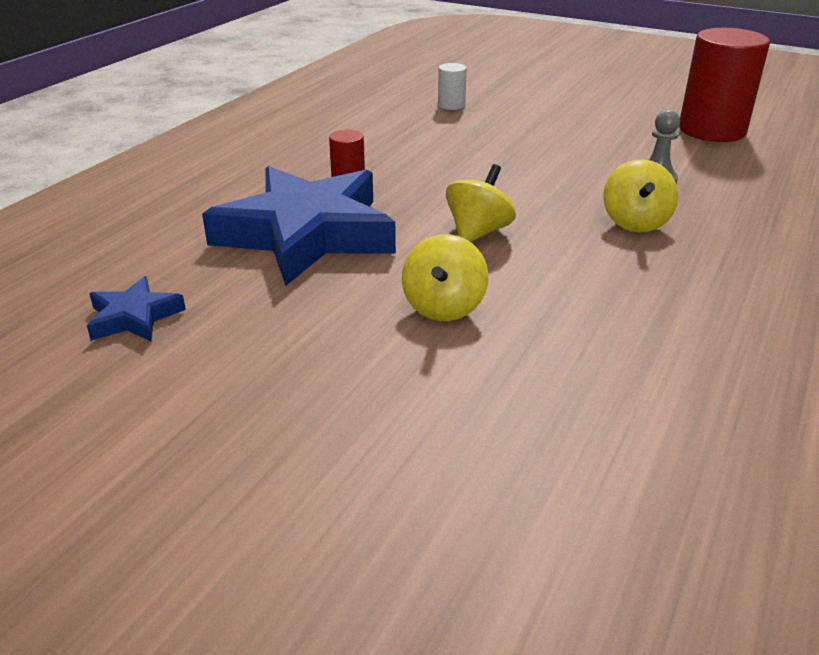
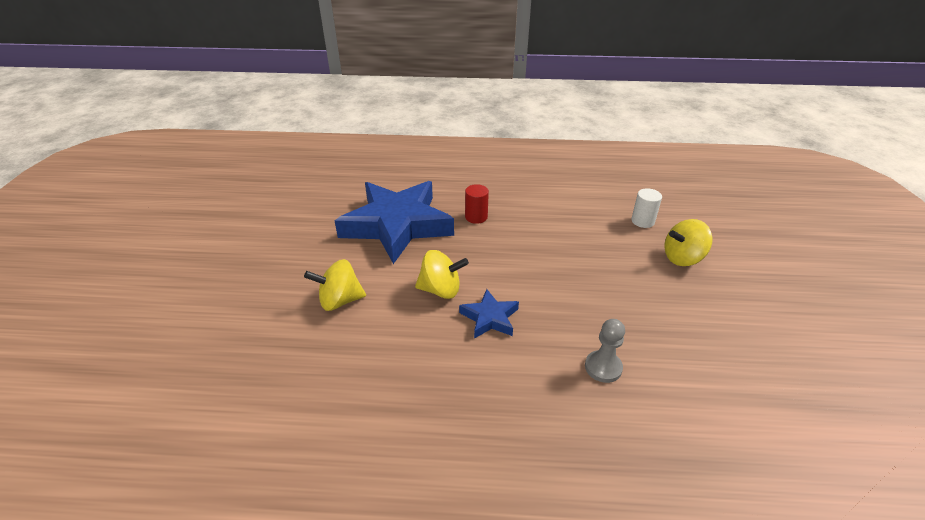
camera: 65 degrees right, 5 degrees up
blue star [87,276,186,342] -> blue star moved to [459,289,519,339]
yellow spinning top [603,159,678,232] -> yellow spinning top moved to [664,219,713,266]
red cylinder [679,28,770,142] -> none

